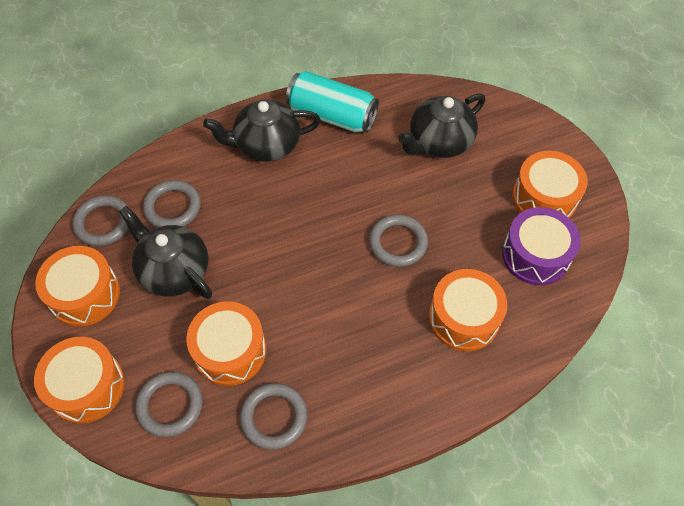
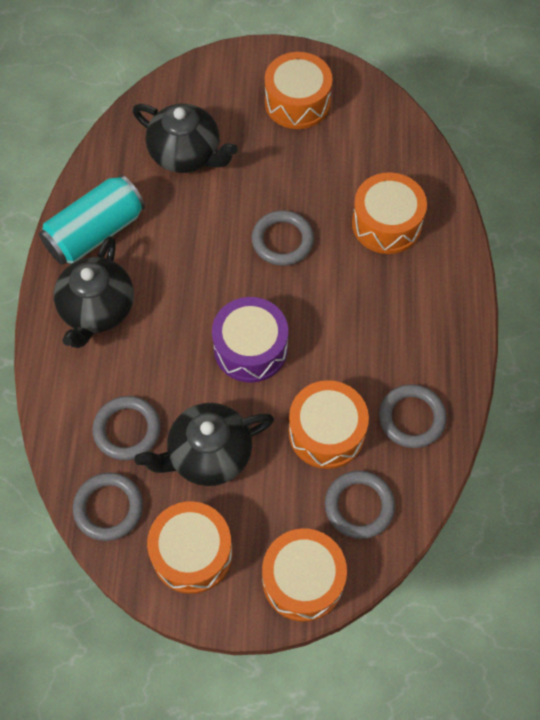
camera: 65 degrees left, 5 degrees up
black teapot [398,93,485,158] -> black teapot turned 45 degrees counterclockwise [133,104,238,173]
purple drum [502,207,581,285] -> purple drum moved to [212,297,288,383]

